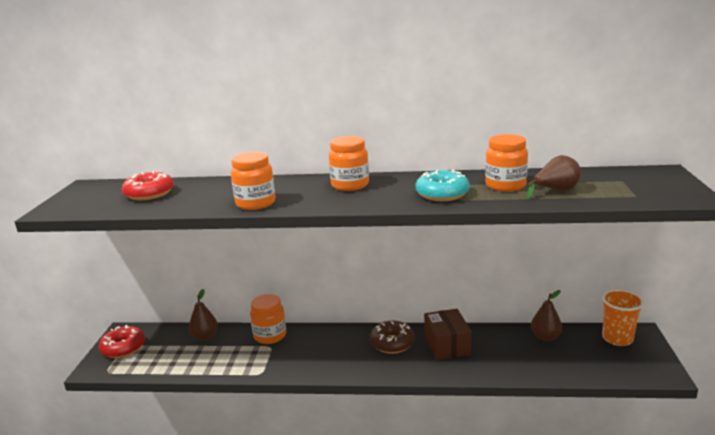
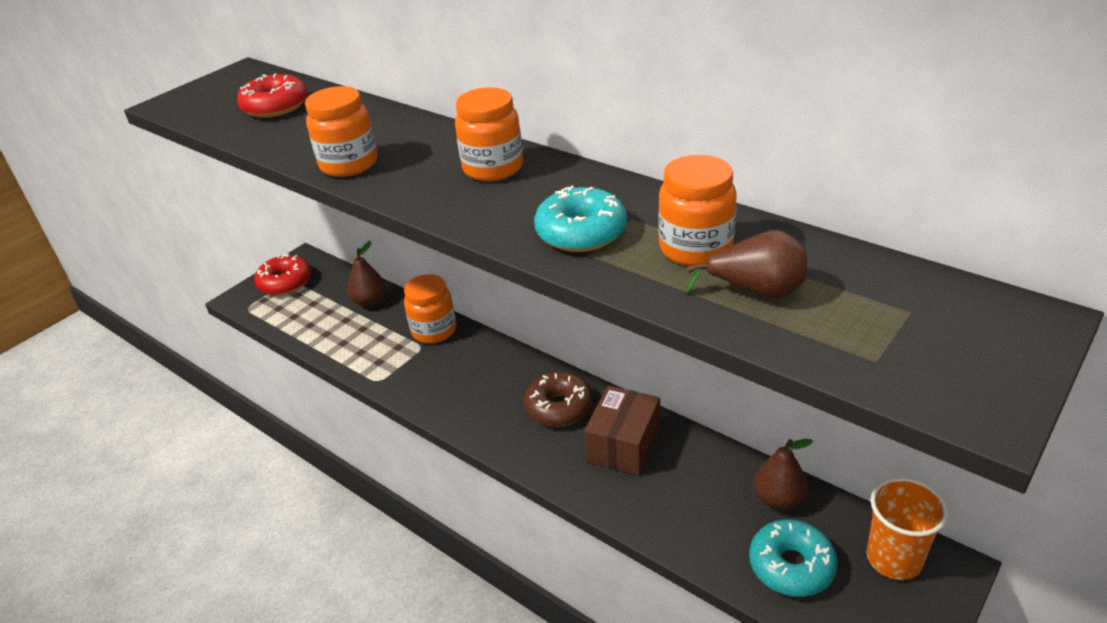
camera: 35 degrees right, 15 degrees up
none -> turquoise donut [749,519,838,597]

